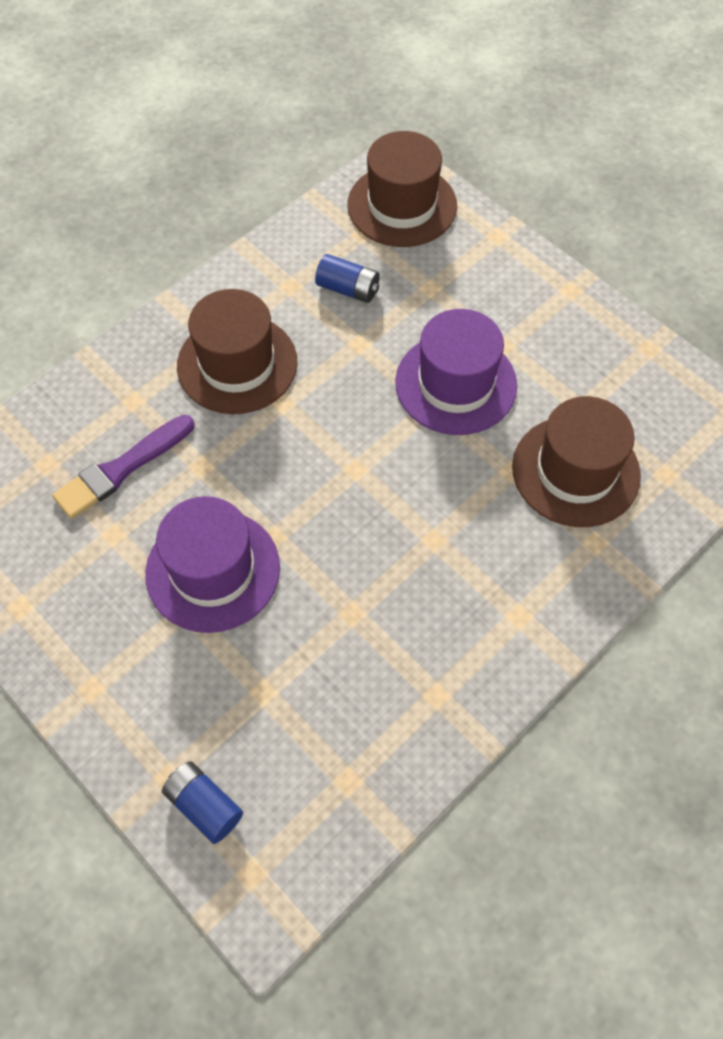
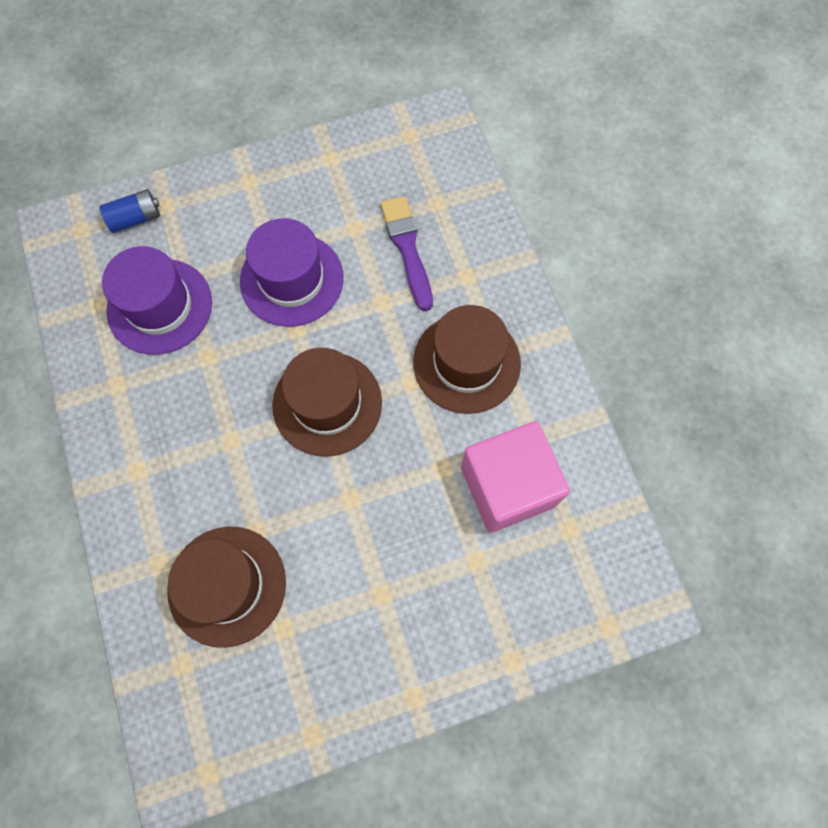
camera: 115 degrees right, 10 degrees up
blue battery [315,254,380,303] -> pink cube [461,421,570,533]
brown hat [347,131,457,247] -> brown hat moved to [272,348,382,457]
purple hat [395,309,517,435] -> purple hat moved to [102,246,212,355]

